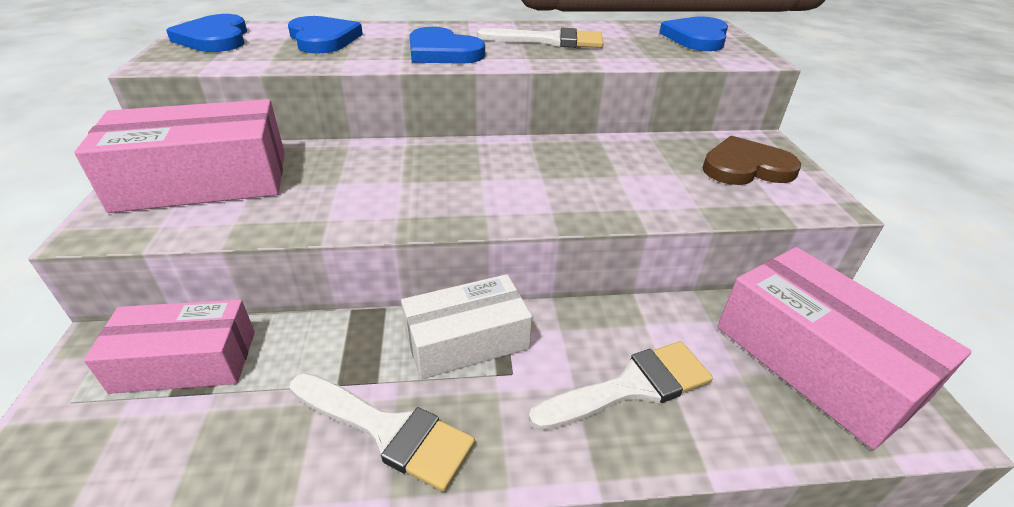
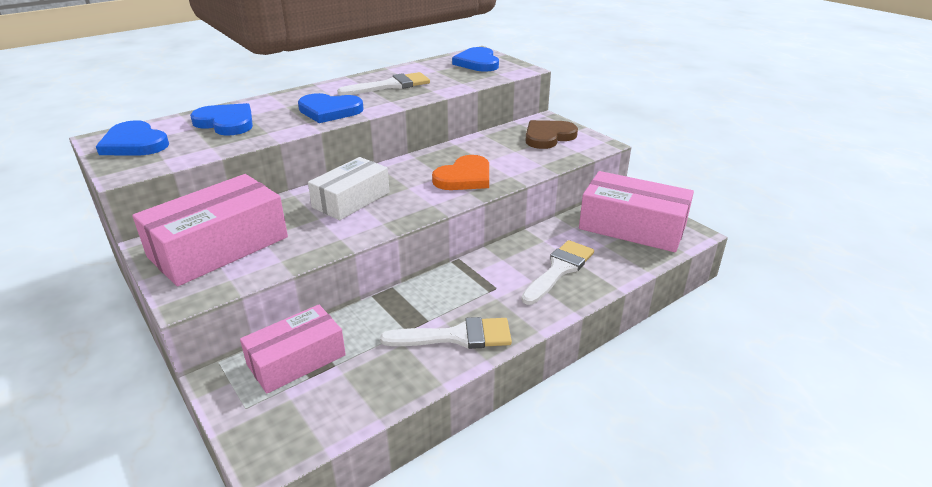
camera: 30 degrees left, 5 degrees down
white box [401,274,532,379] -> white box moved to [308,157,389,220]
none -> orange heart [432,155,489,190]

